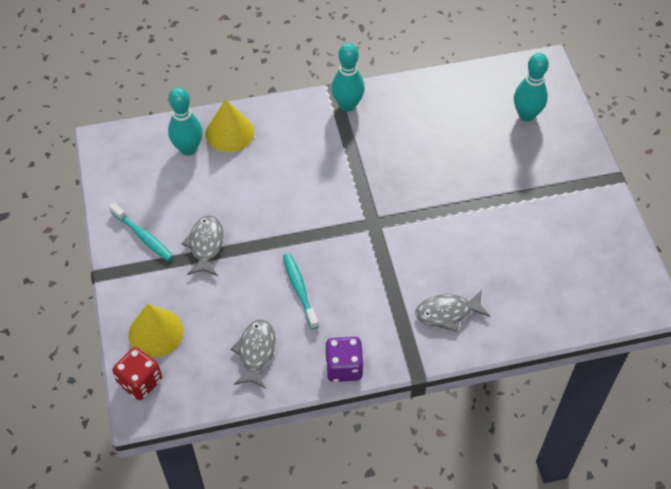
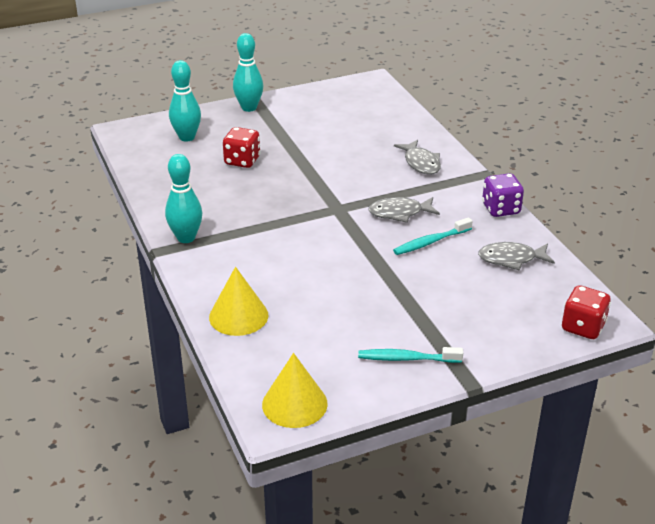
camera: 100 degrees left, 20 degrees down
turquoise toothbrush [109,203,173,261] -> turquoise toothbrush turned 120 degrees counterclockwise [358,347,463,363]
yellow cone [128,304,184,357] -> yellow cone moved to [262,353,328,428]
turquoise bowling pin [168,87,202,156] -> turquoise bowling pin moved to [233,33,263,112]
grey fish [182,215,223,276] -> grey fish moved to [368,197,440,223]
none -> red dice [223,127,260,168]

